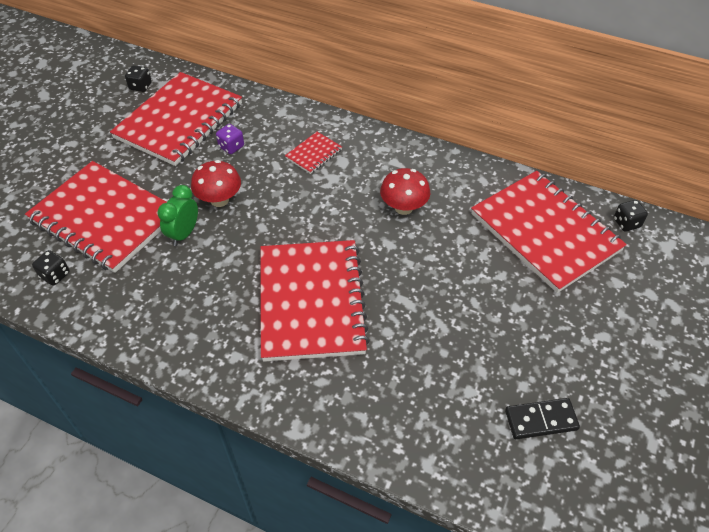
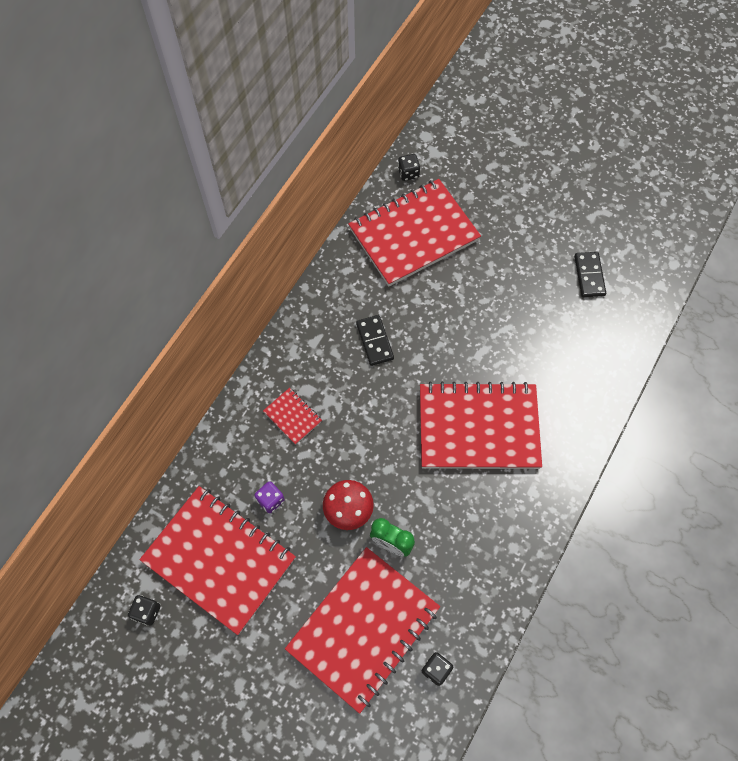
camera: 85 degrees left, 15 degrees up
red mushroom [380,168,430,215] -> black domino [356,315,394,366]

